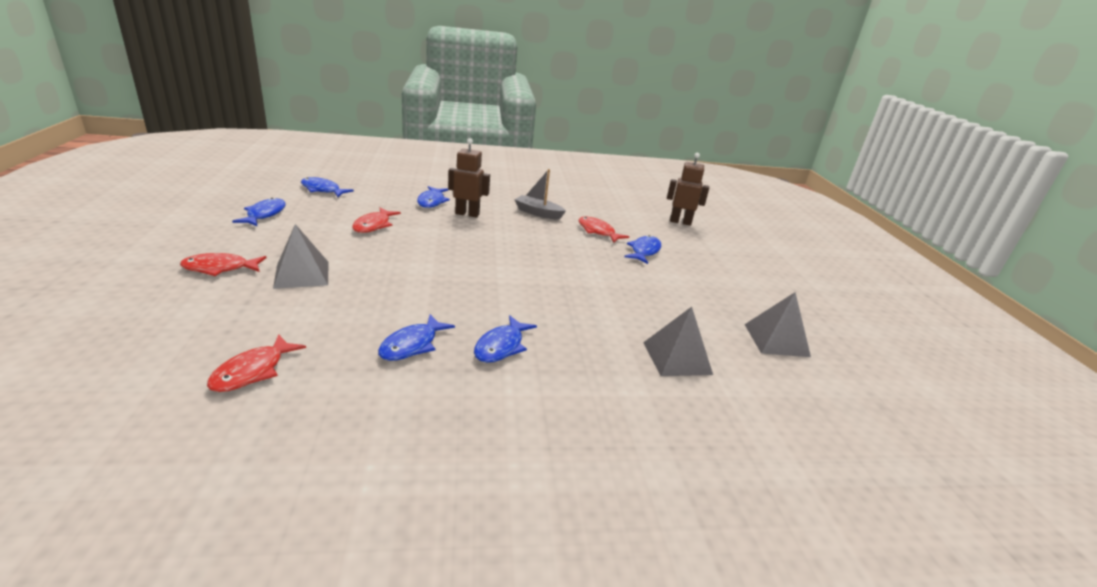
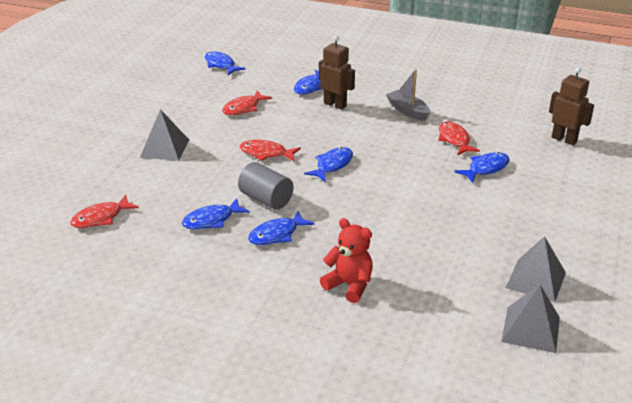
camera: 30 degrees right, 5 degrees up
red fish [180,253,267,276] -> red fish moved to [239,140,301,161]
blue fish [232,198,286,226] -> blue fish moved to [304,147,353,182]
grey pyramid [643,307,713,376] -> grey pyramid moved to [501,285,560,353]
none -> grey cylinder [238,162,293,210]
none -> red teddy bear [320,218,373,303]

